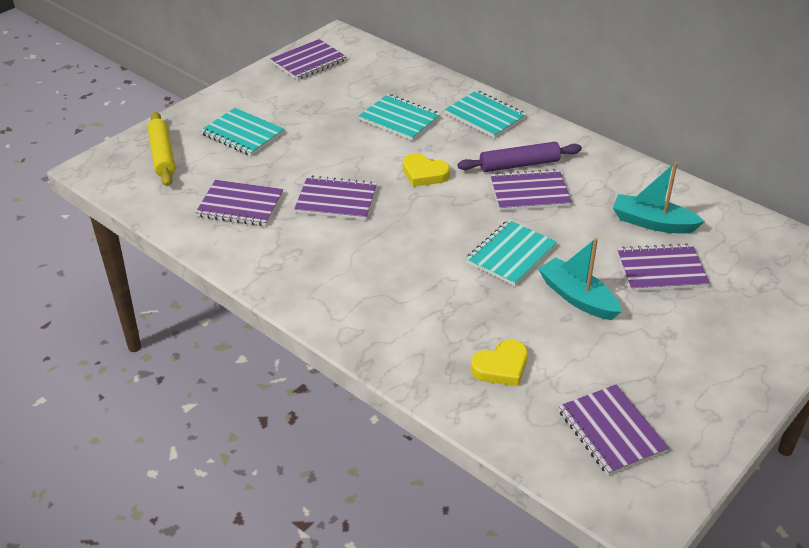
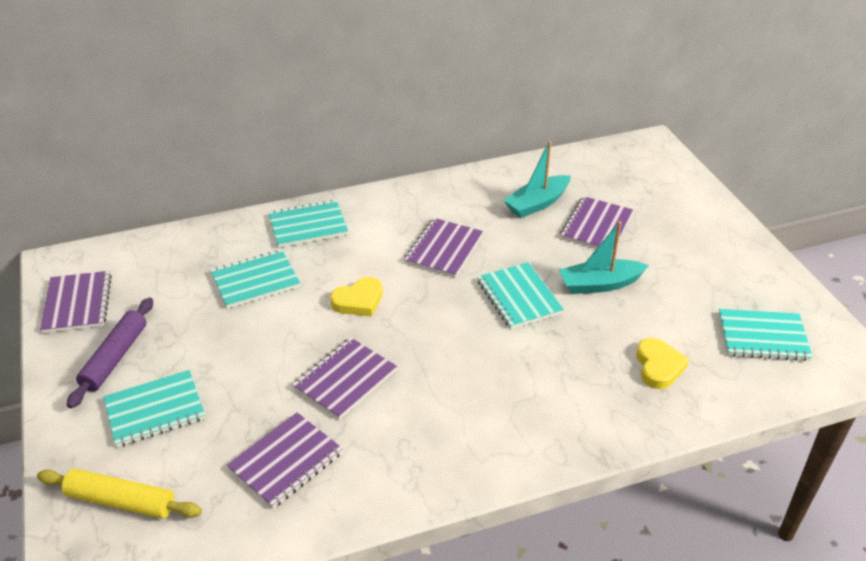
camera: 60 degrees left, 0 degrees up
purple rolling pin [458,142,582,172] -> purple rolling pin moved to [67,298,153,409]
purple notebook [559,384,669,476] -> turquoise notebook [719,309,813,361]

